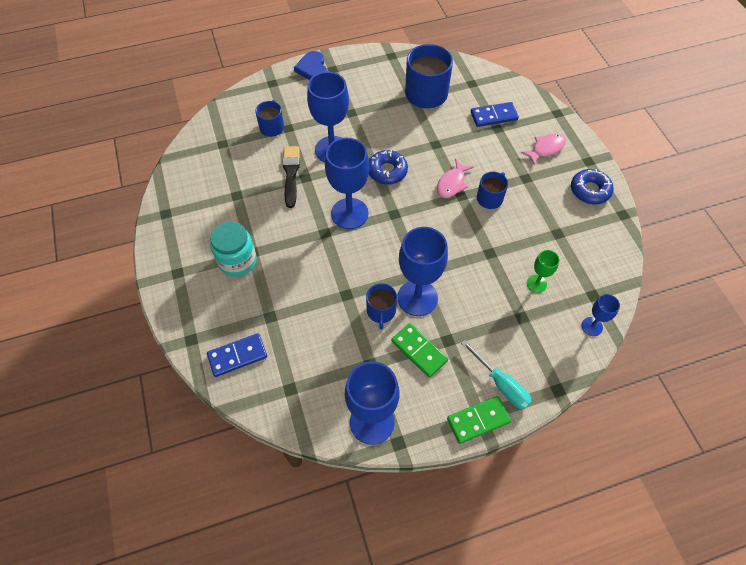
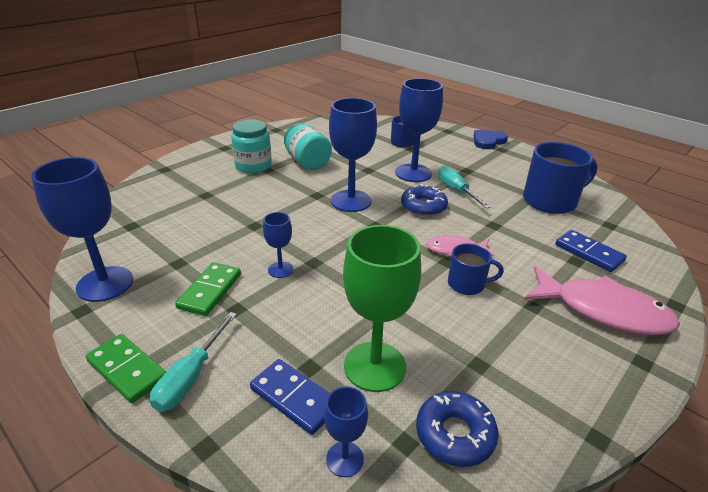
camera: 60 degrees right, 25 degrees down
blue domino [207,333,267,377] -> blue domino moved to [250,359,330,435]
black brush [283,146,300,208] -> none
blue mug [366,283,397,329] -> none
blue goblet [398,227,448,316] -> blue goblet [263,212,293,278], size x0.50
pink fish [521,134,566,165] -> pink fish [524,266,680,335], size x1.83
green goblet [527,250,559,293] -> green goblet [343,225,421,392], size x1.99
blue donut [571,169,614,204] -> blue donut moved to [416,391,499,467]
none -> turquoise jar [284,123,332,170]
none -> turquoise screwdriver [438,166,491,209]

